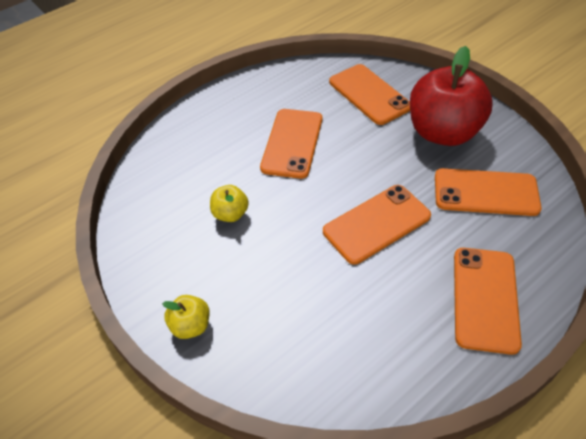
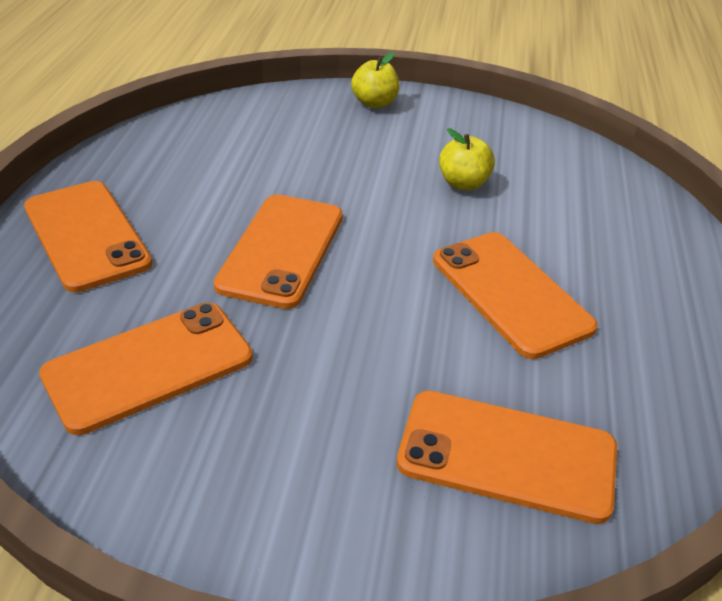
camera: 135 degrees right, 10 degrees down
red apple [410,46,493,146] -> none

